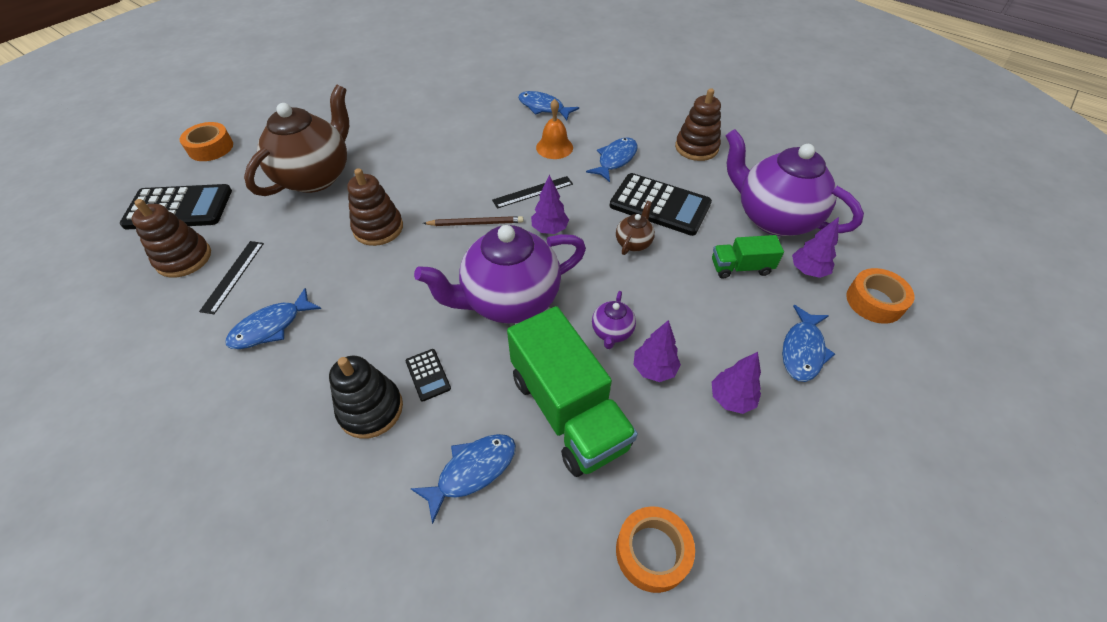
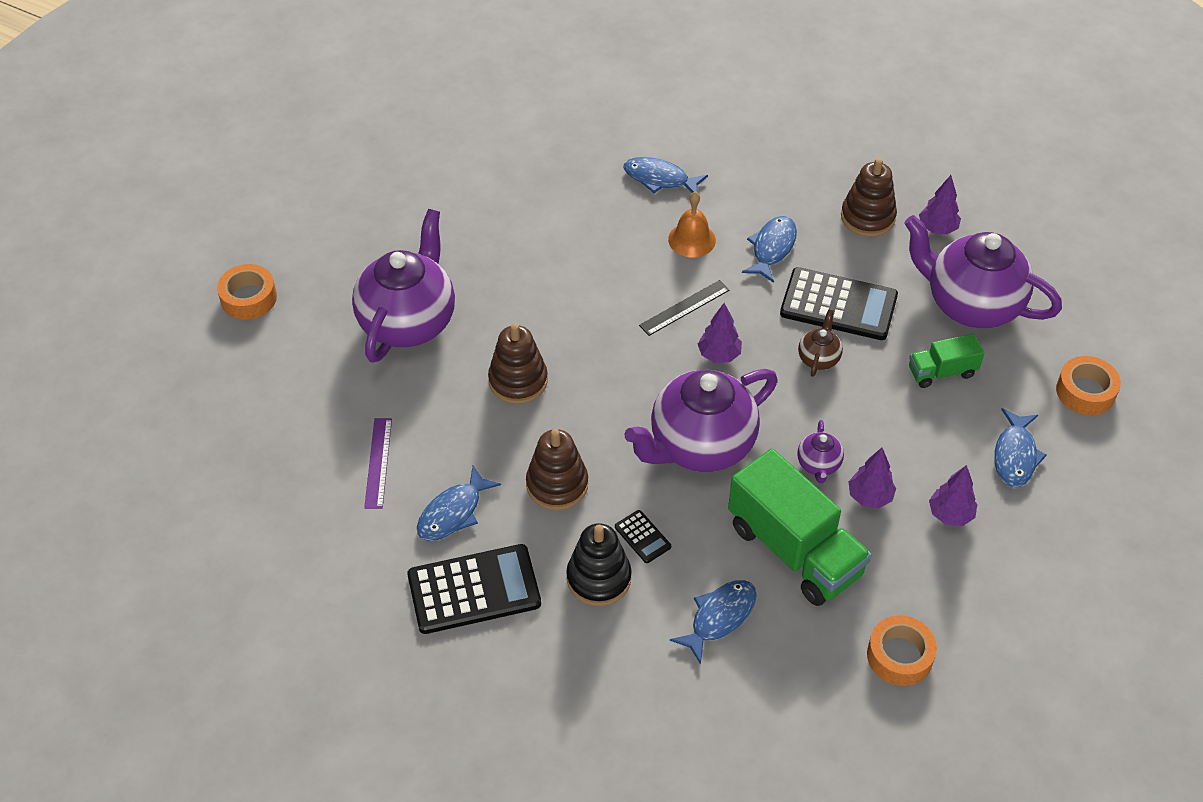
camera: 10 degrees left, 0 degrees up
black calculator [120,184,232,230] -> black calculator moved to [407,544,541,634]
brown stacking toy [132,199,211,278] -> brown stacking toy moved to [526,429,588,510]
black ruler [199,241,264,314] -> purple ruler [364,418,392,509]
brown teapot [244,85,349,196] -> purple teapot [352,209,455,363]
brown pencil [423,216,523,226] -> none
purple tree [792,217,839,278] -> purple tree moved to [919,175,961,234]

